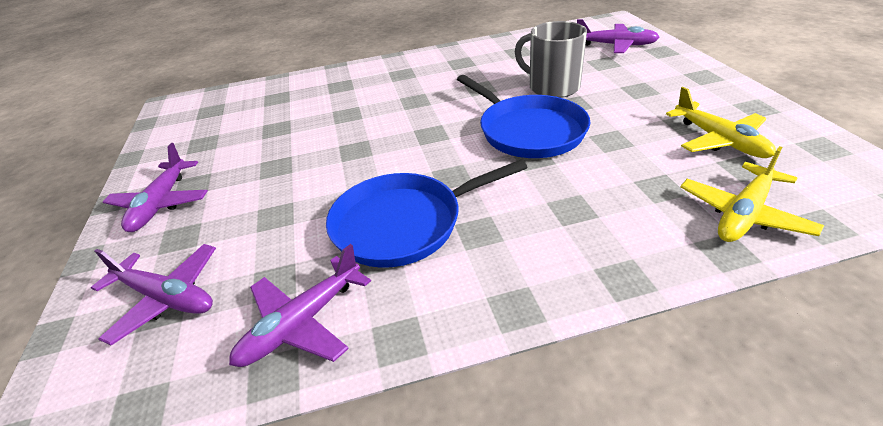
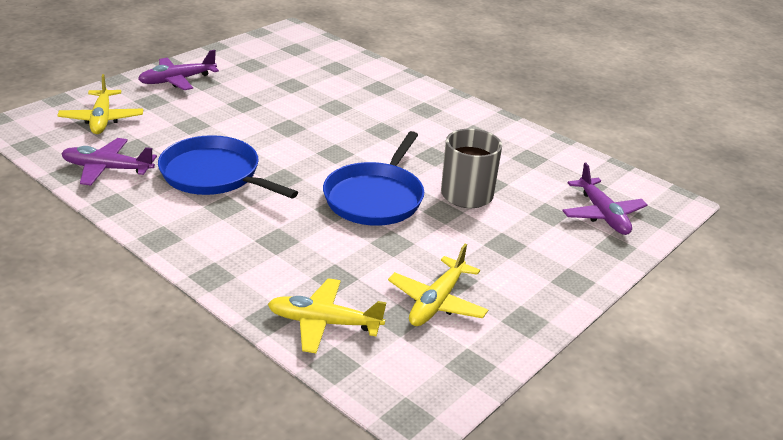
camera: 50 degrees right, 5 degrees down
purple plane [91,244,216,345] -> yellow plane [57,74,143,134]

